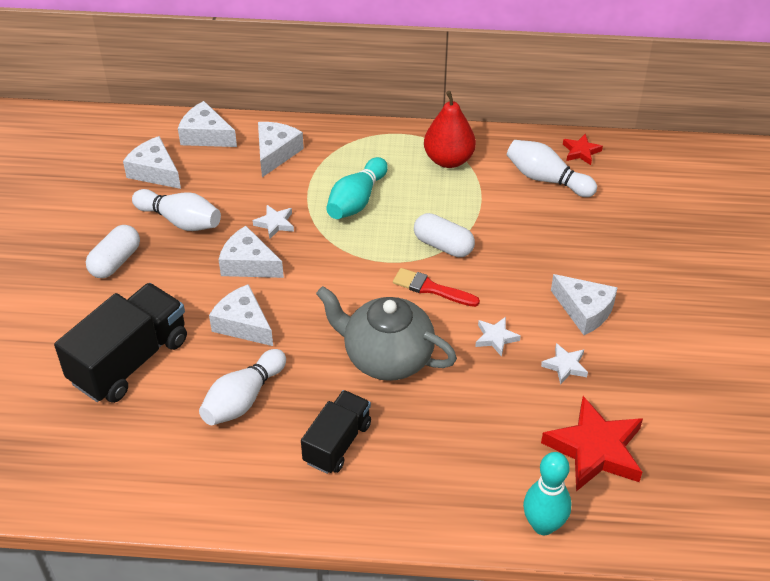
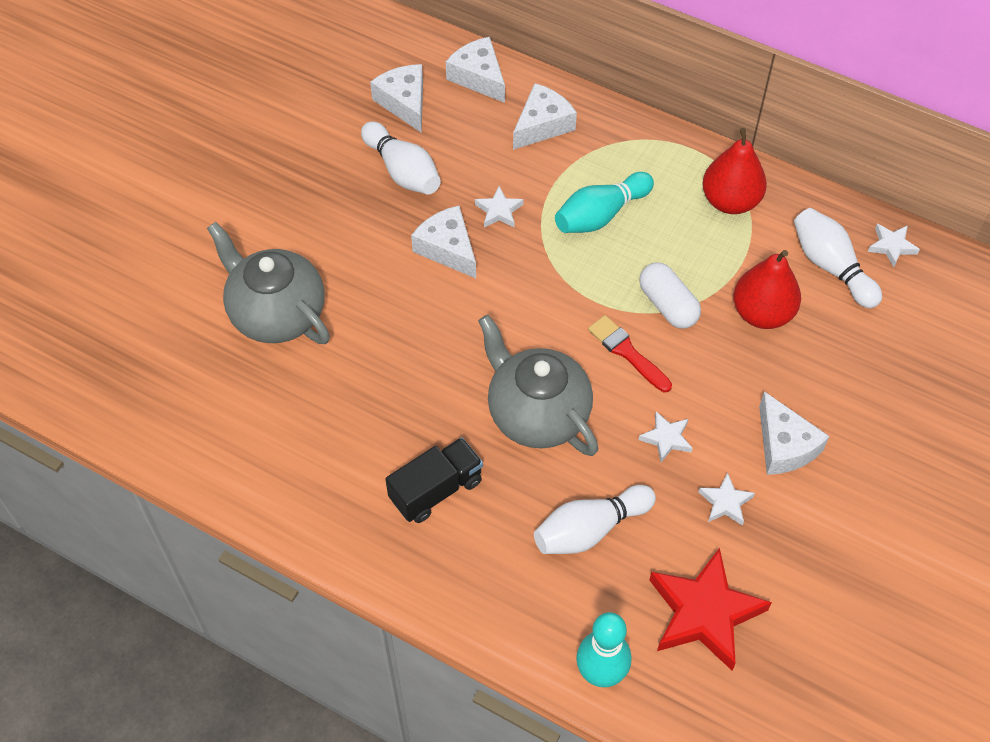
camera: 25 degrees right, 10 degrees up
black truck [54,283,187,403] -> grey teapot [207,222,330,344]
white capsule [86,225,140,278] -> none
white bowling pin [199,349,286,425] -> white bowling pin moved to [534,485,656,554]
white cheese [209,284,273,346] -> none
red star [563,134,603,165] -> white star [868,224,920,267]
none -> red pear [733,250,801,329]

